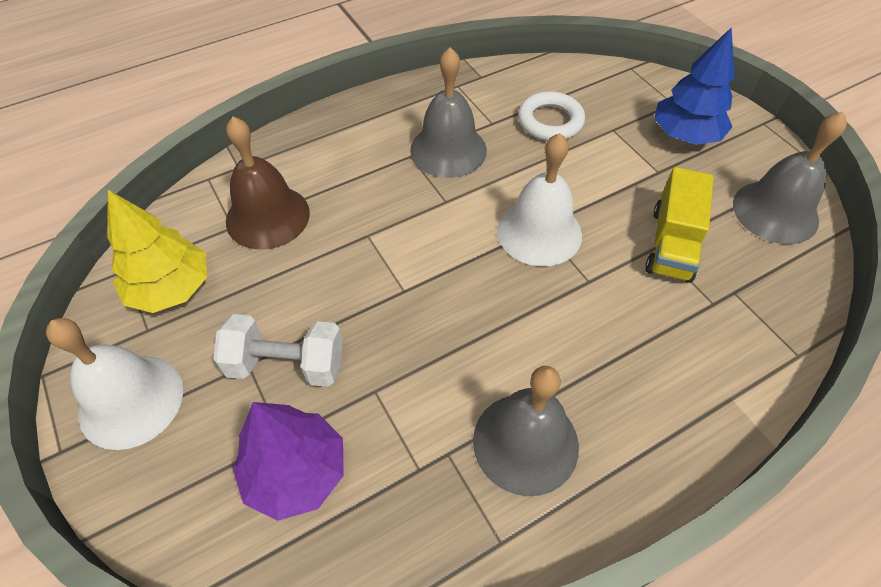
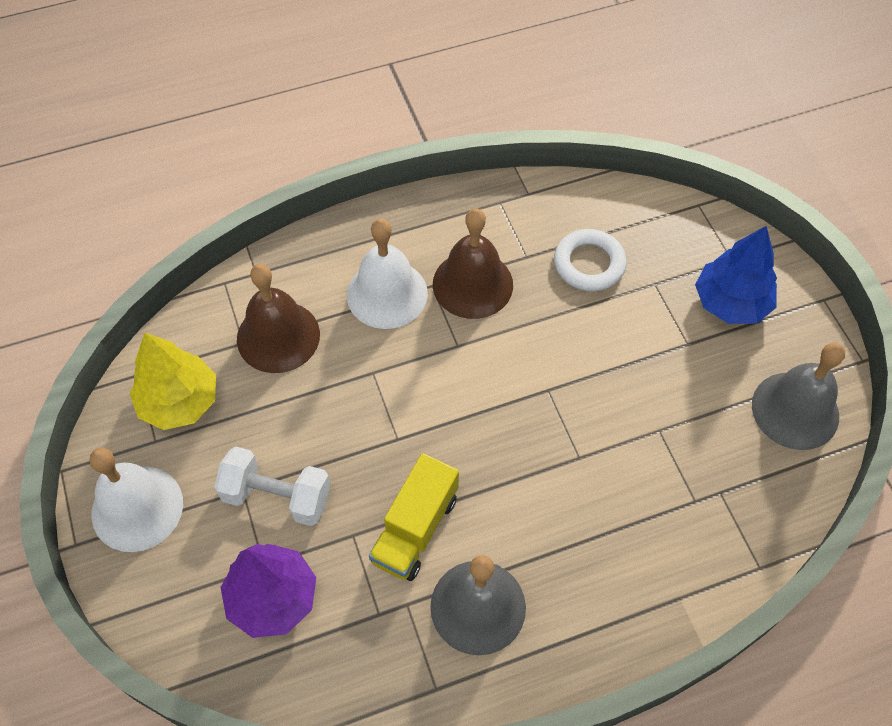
camera: 10 degrees right, 5 degrees up
grey bell [410,47,487,178] -> brown bell [433,208,513,319]
white bell [497,133,582,266] -> white bell moved to [347,219,428,329]
yellow truck [645,167,714,283] -> yellow truck moved to [369,453,459,581]

